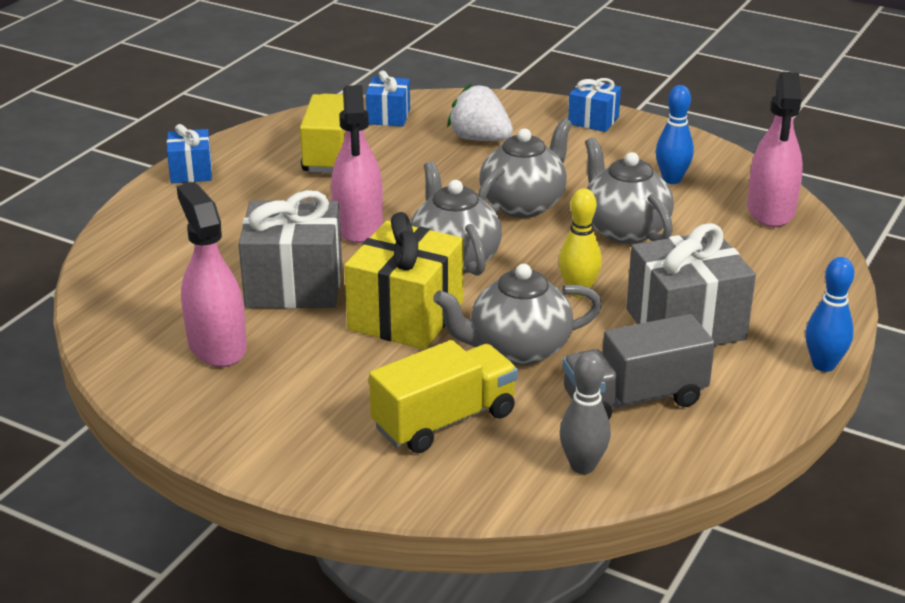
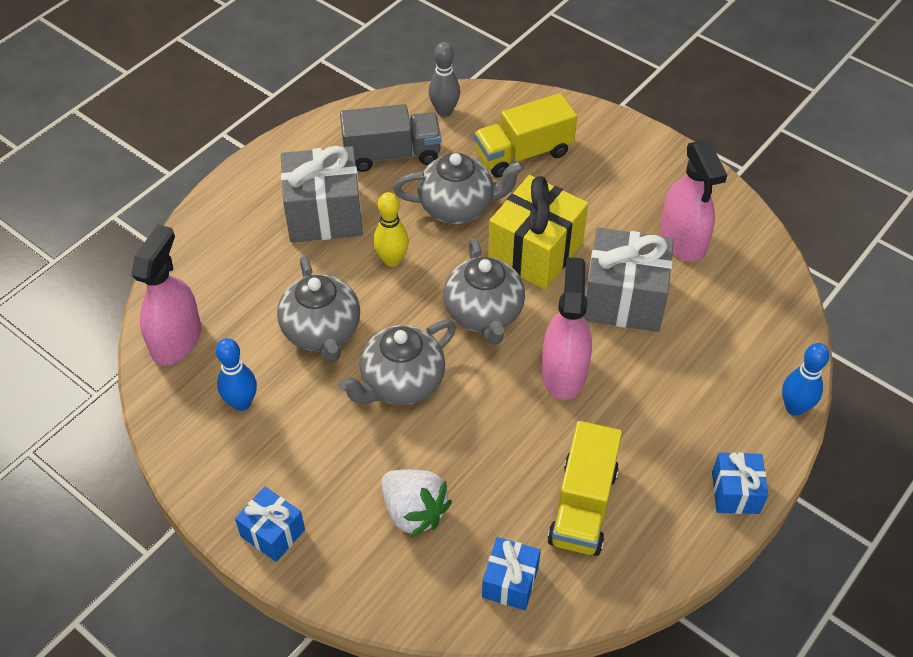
camera: 170 degrees left, 20 degrees up
blue bowling pin [806,257,854,372] -> blue bowling pin moved to [782,343,830,416]

